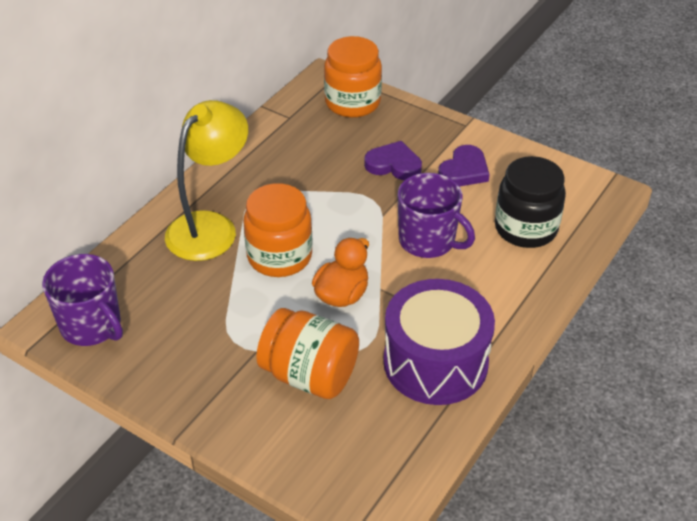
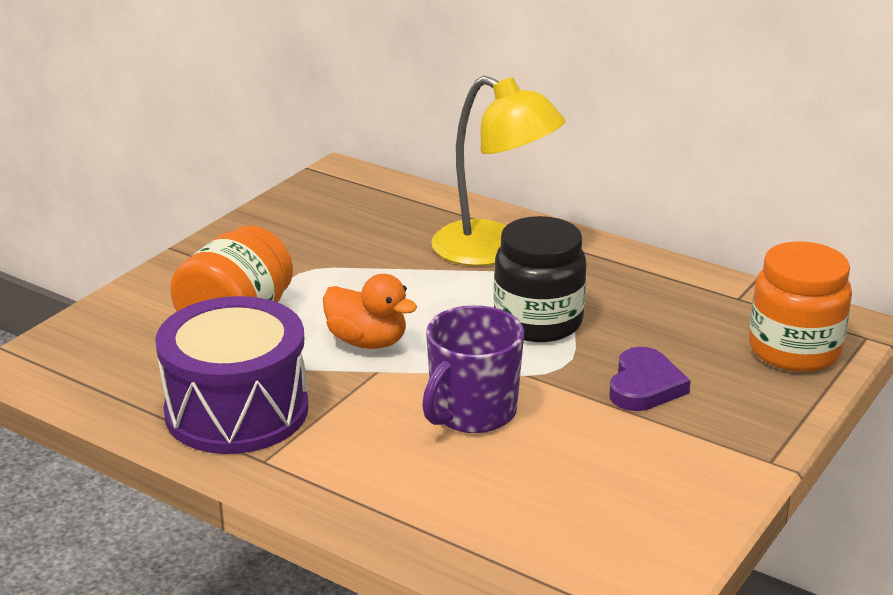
camera: 90 degrees right, 15 degrees down
purple mug [42,254,123,346] -> none
orange jar [243,183,313,277] -> none
purple heart [438,145,490,187] -> none
black jar [495,156,566,248] -> black jar moved to [494,216,587,342]

